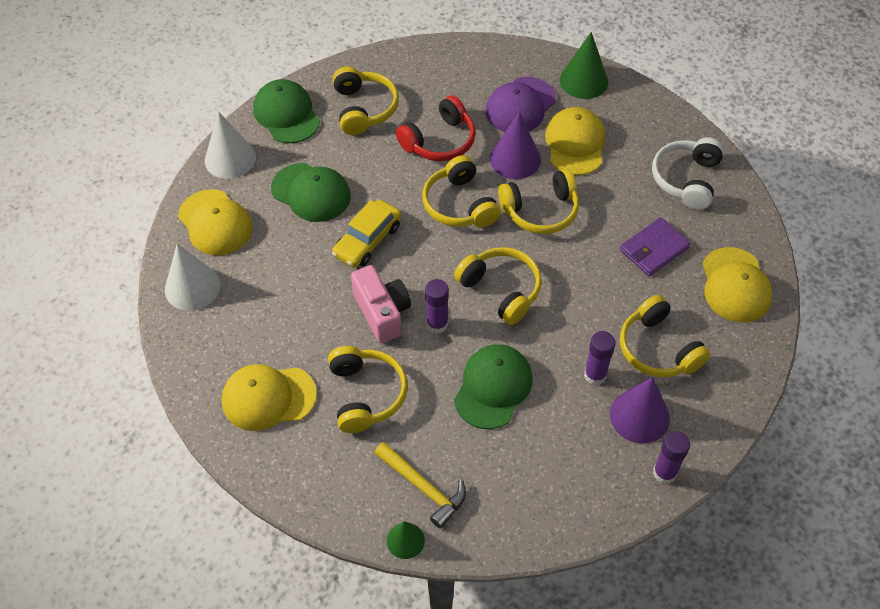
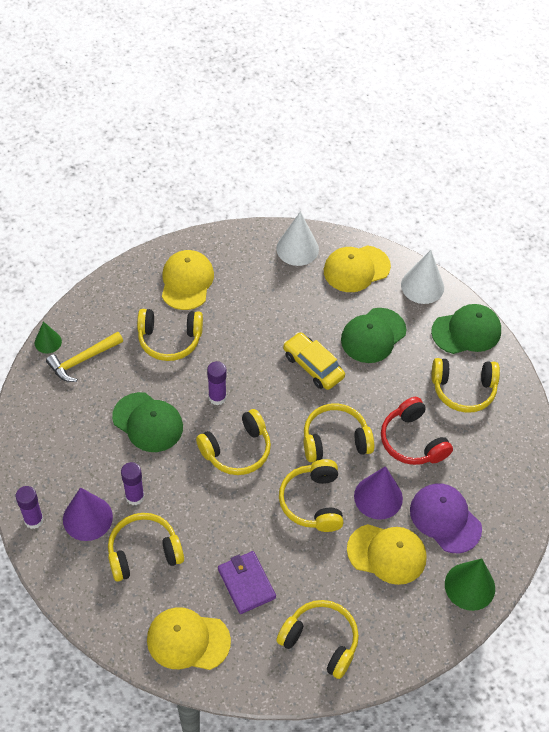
camera: 100 degrees right, 0 degrees up
pink camera [351,265,411,343] -> none
white headphones [652,137,724,210] -> yellow headphones [276,600,359,679]

